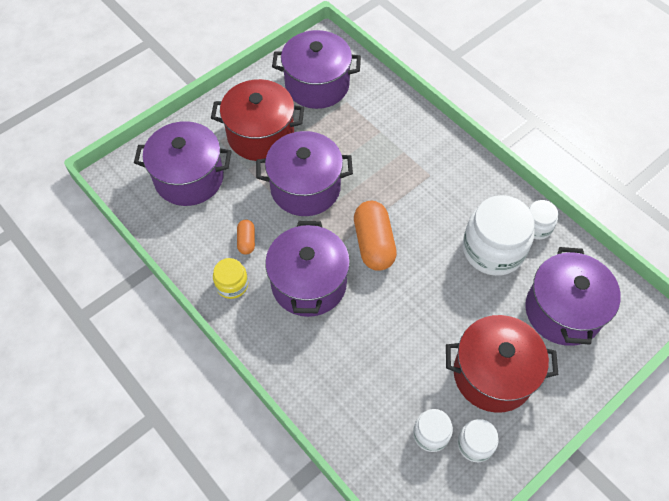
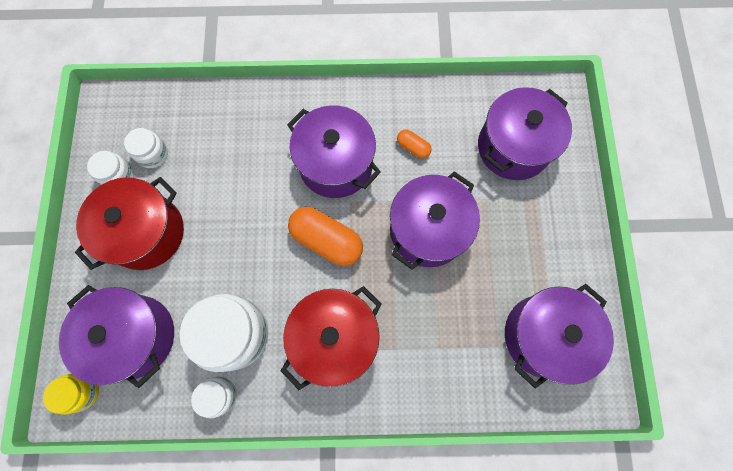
camera: 130 degrees right, 15 degrees up
red pot [211,79,304,161] -> red pot moved to [280,286,382,390]
yellow jar [213,258,248,299] -> yellow jar moved to [43,374,99,415]

